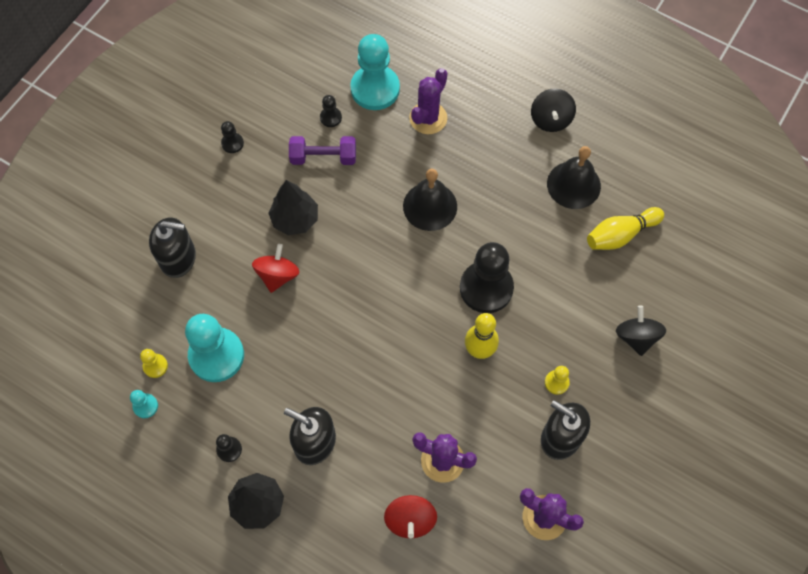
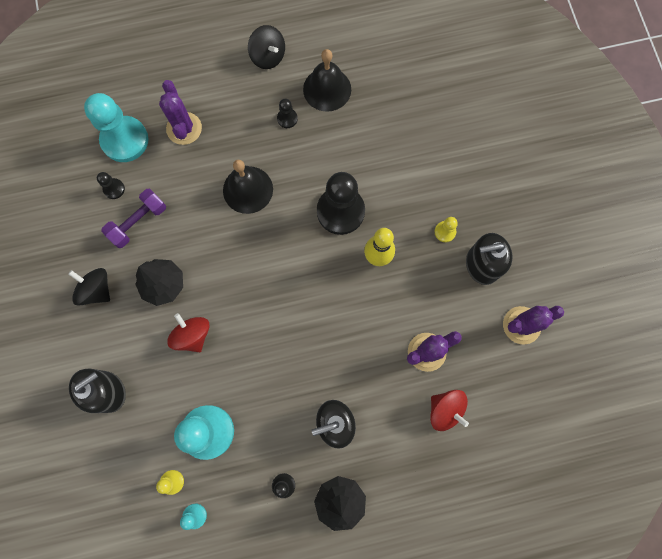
camera: 45 degrees left, 10 degrees up
black pawn [221,121,244,153] -> black pawn moved to [277,99,298,128]
yellow bowling pin [587,207,664,250] -> none
black spinning top [616,305,666,356] -> black spinning top moved to [68,268,110,306]

